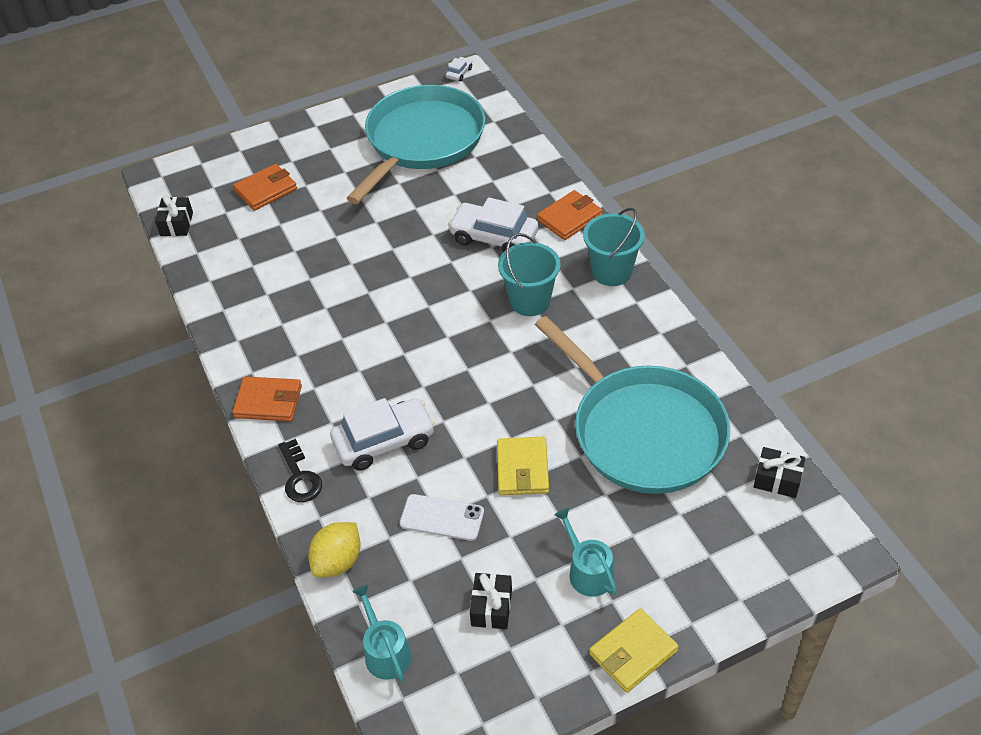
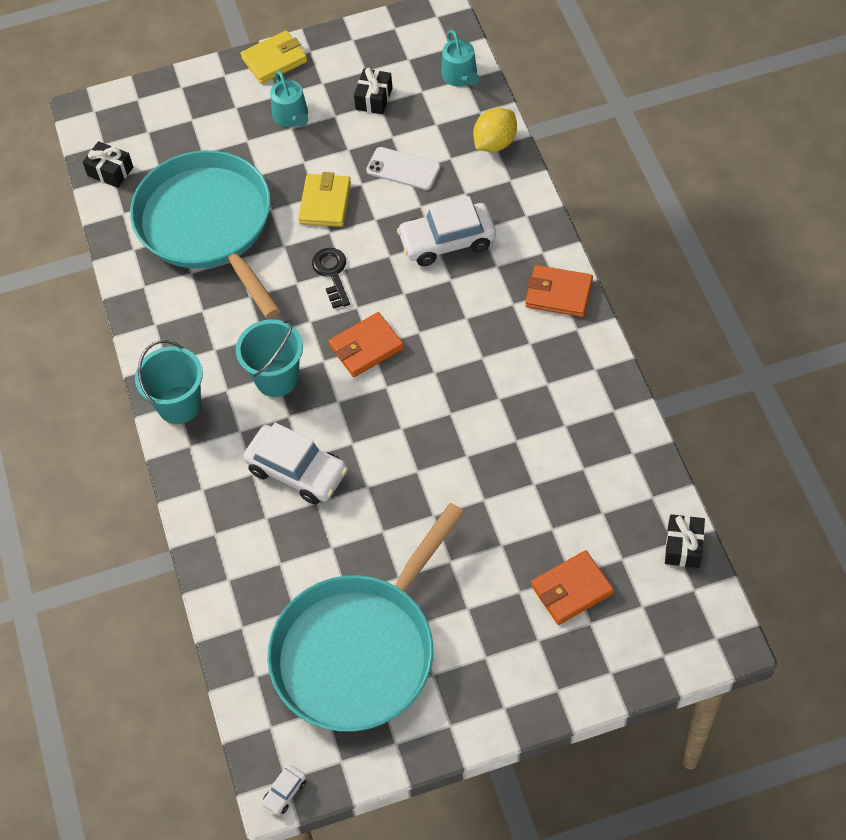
camera: 170 degrees left, 10 degrees up
black key [278,439,322,502] -> black key moved to [312,248,350,309]
orange wallet [537,190,603,240] -> orange wallet moved to [328,312,404,377]

